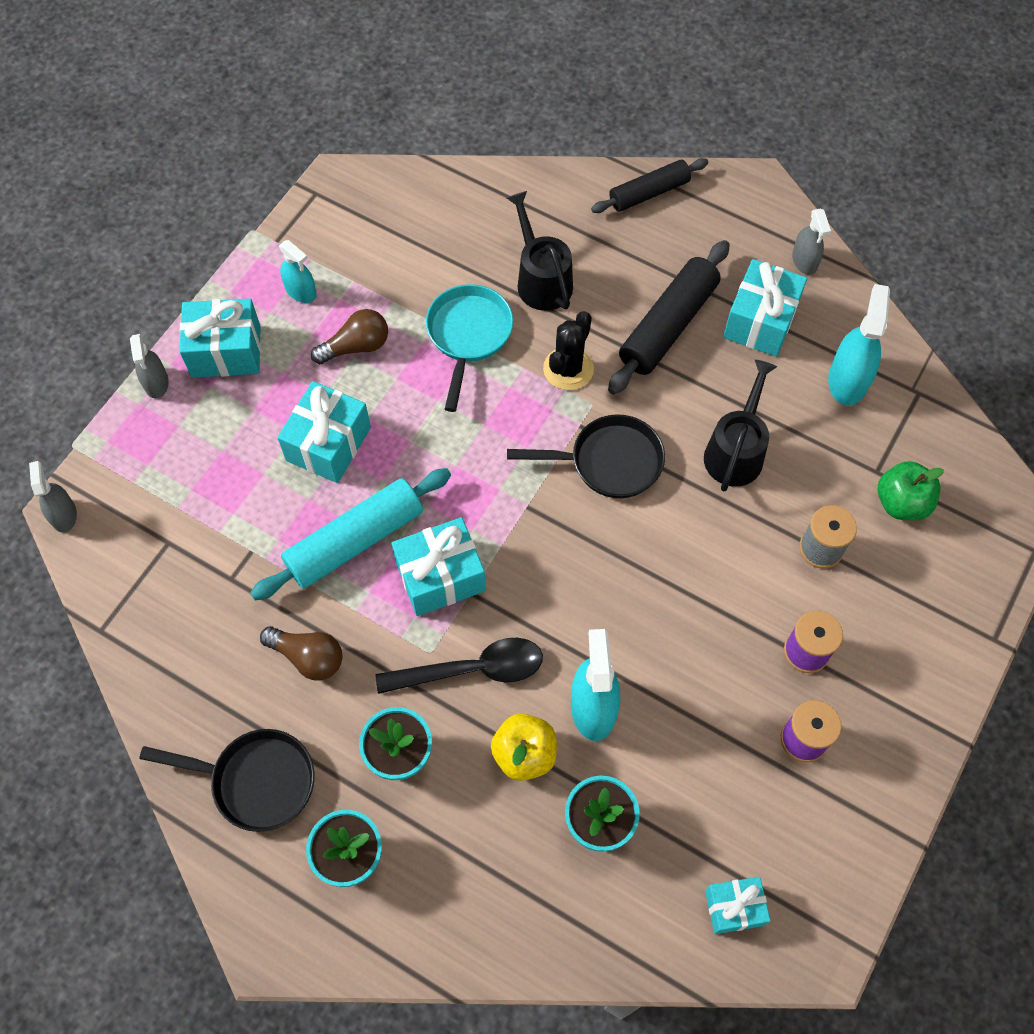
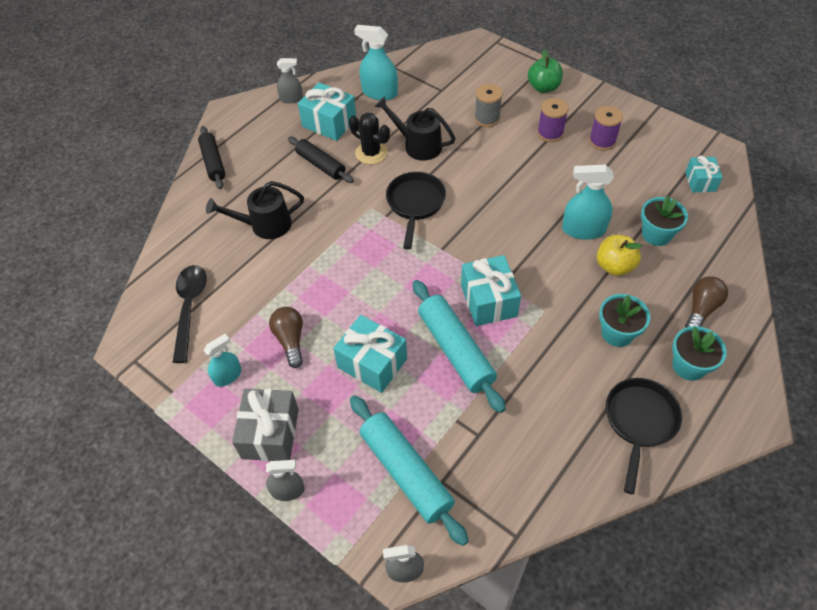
camera: 80 degrees left, 10 degrees down
turquoise gift [179,298,261,378] -> grey gift [232,389,299,461]
brown light bulb [260,626,342,681] -> brown light bulb moved to [685,276,728,328]
black spoon [375,638,543,694] -> black spoon moved to [172,265,207,363]
turquoise pan [426,284,513,412] -> none
black cactus [543,311,594,390] -> black cactus moved to [349,112,390,164]
black rolling pin [608,240,730,395] -> black rolling pin [288,137,354,183], size x0.65
green apple [878,461,944,520] -> green apple moved to [528,49,563,93]
none -> turquoise rolling pin [350,395,469,546]

